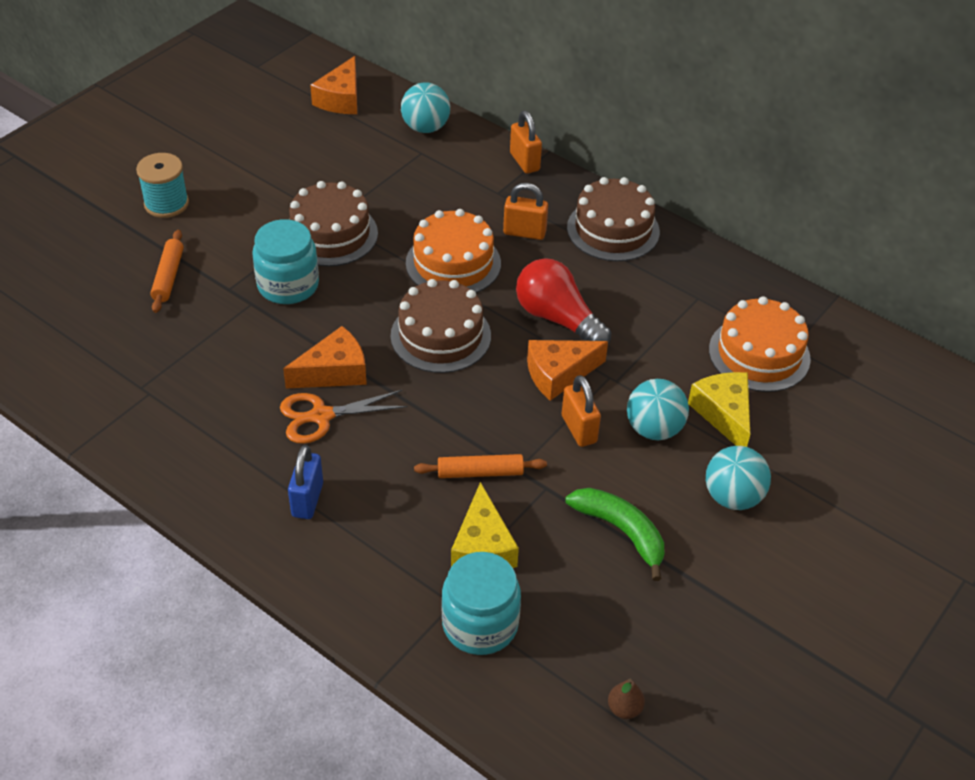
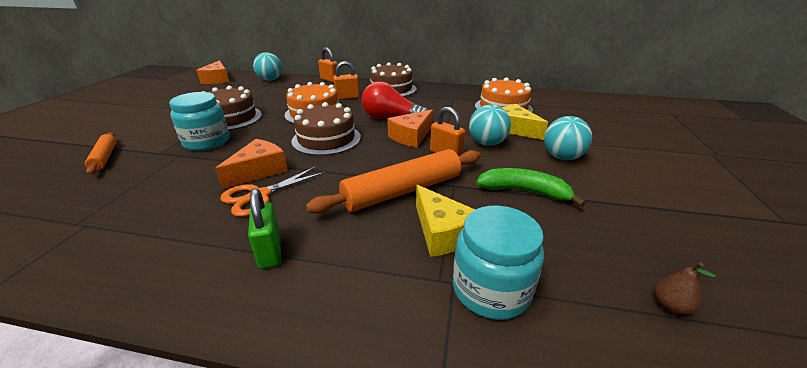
camera: 25 degrees left, 15 degrees down
turquoise spool [136,153,189,218] -> none
blue padlock [288,445,323,519] -> green padlock [248,188,281,269]
orange rolling pin [414,454,547,478] -> orange rolling pin [306,149,481,214], size x1.84

